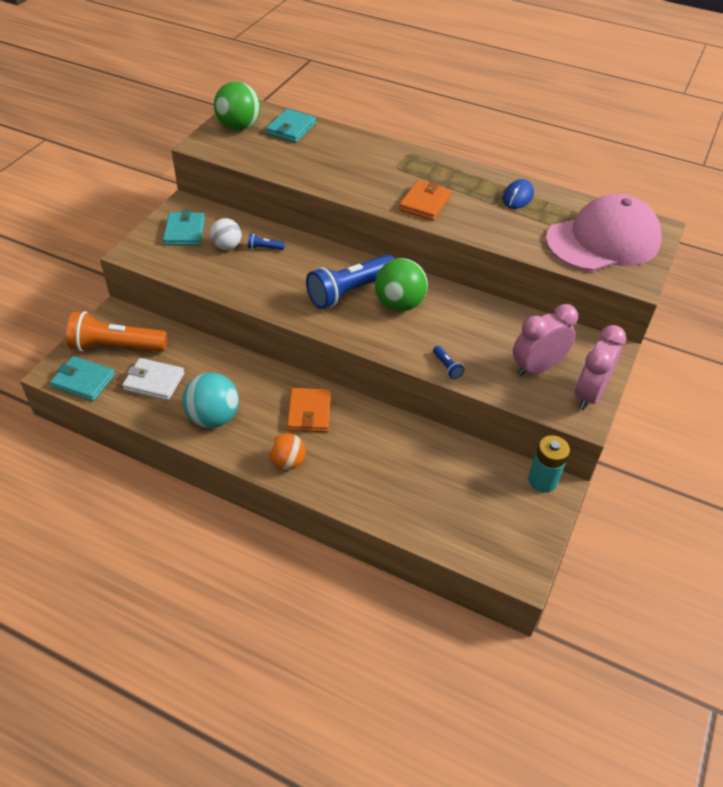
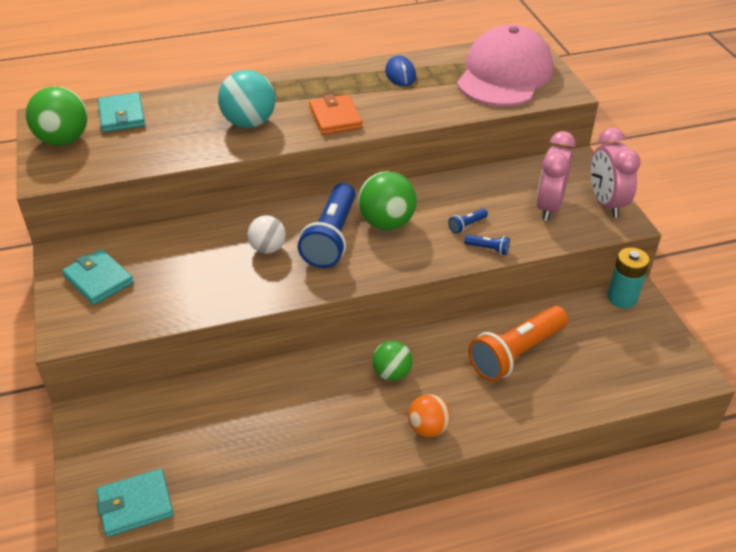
camera: 40 degrees left, 5 degrees down
orange flashlight [66,311,167,352] -> orange flashlight moved to [468,306,568,382]
white wallet [122,358,185,401] -> none
turquoise ball [182,373,239,428] -> turquoise ball moved to [218,70,275,128]
white ball [210,218,242,250] -> white ball moved to [247,215,286,254]
blue flashlight [248,234,285,250] -> blue flashlight moved to [448,208,488,234]
orange wallet [287,388,331,432] -> green ball [372,341,413,381]

